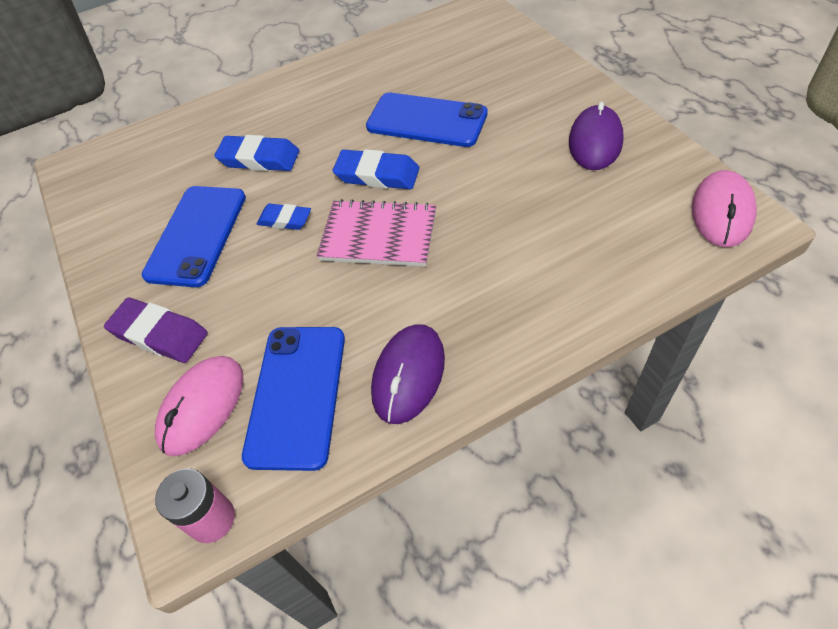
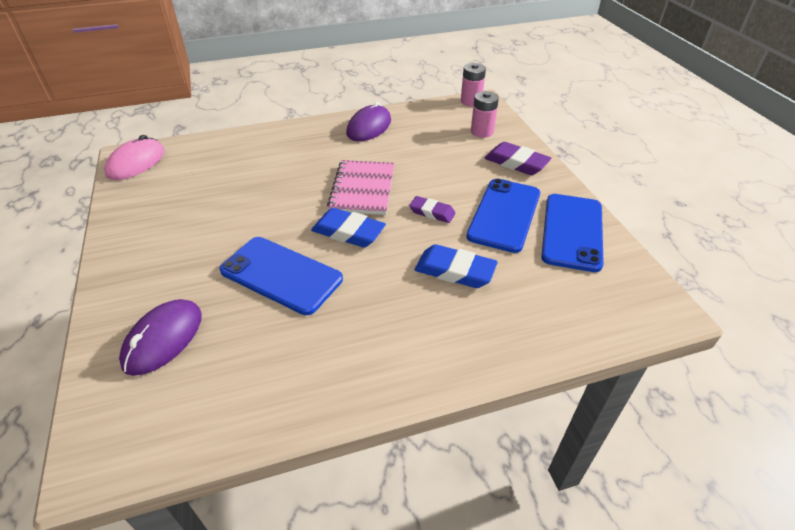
camera: 175 degrees left, 10 degrees down
pink mouse [155,356,244,456] -> pink battery [471,91,499,138]
blue phone [242,327,345,471] -> blue phone moved to [541,194,604,272]
blue eraser [257,204,311,230] -> purple eraser [409,196,456,223]
pink notebook [317,199,436,267] -> pink notebook turned 75 degrees clockwise [327,160,395,215]
purple mouse [569,101,624,170] -> purple mouse moved to [119,299,202,376]

